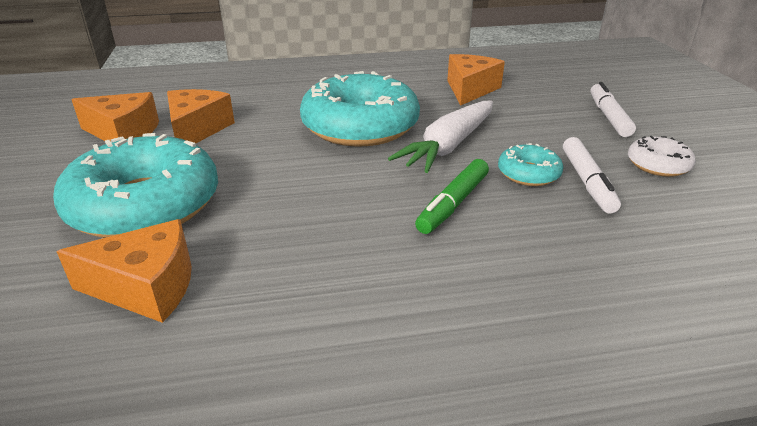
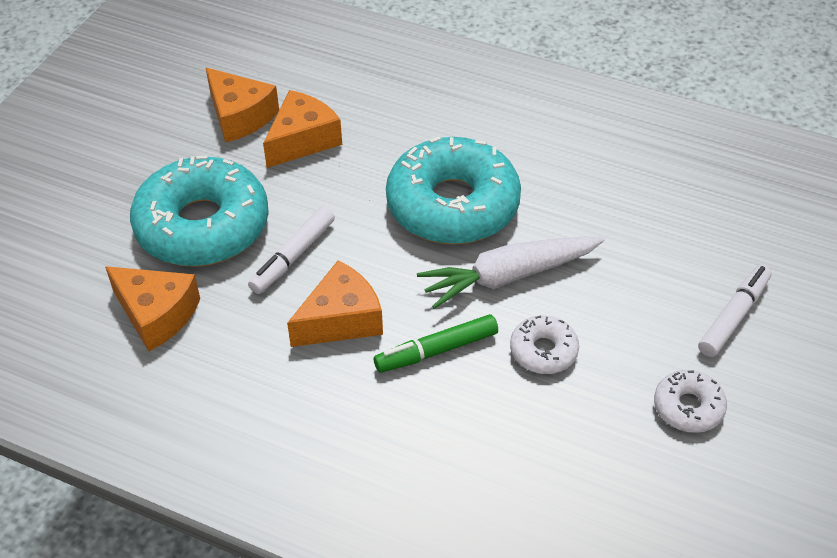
camera: 35 degrees right, 15 degrees up
orange cheese [447,54,505,106] -> orange cheese moved to [287,261,383,347]
turquoise donut [498,143,563,186] -> white donut [510,315,579,374]
white marker [563,137,621,214] -> white marker moved to [248,206,335,294]

